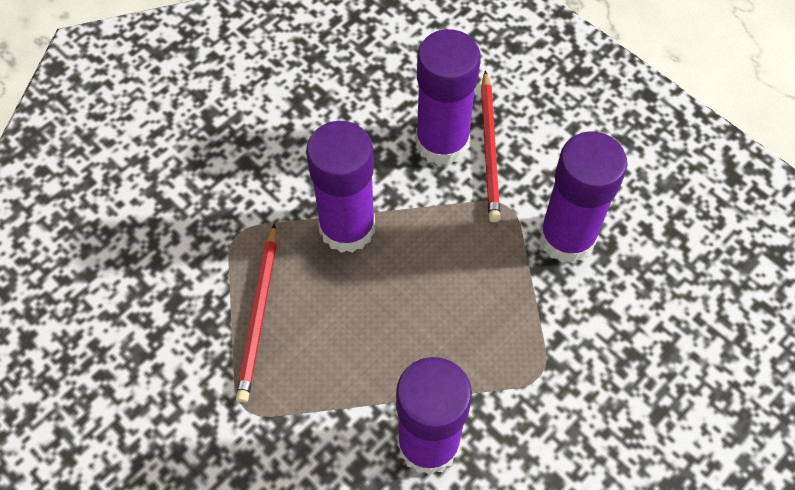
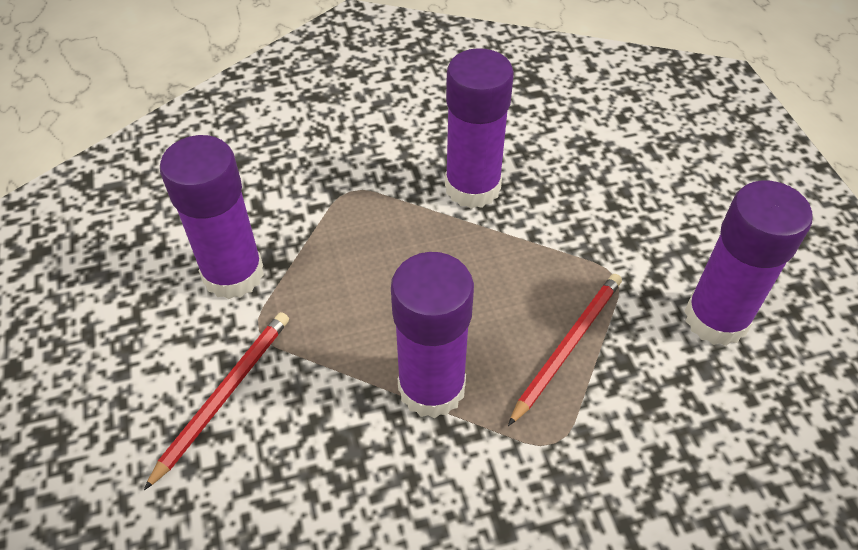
camera: 150 degrees left, 10 degrees down
purple glue stick [416,29,481,166] -> purple glue stick moved to [684,180,812,346]

